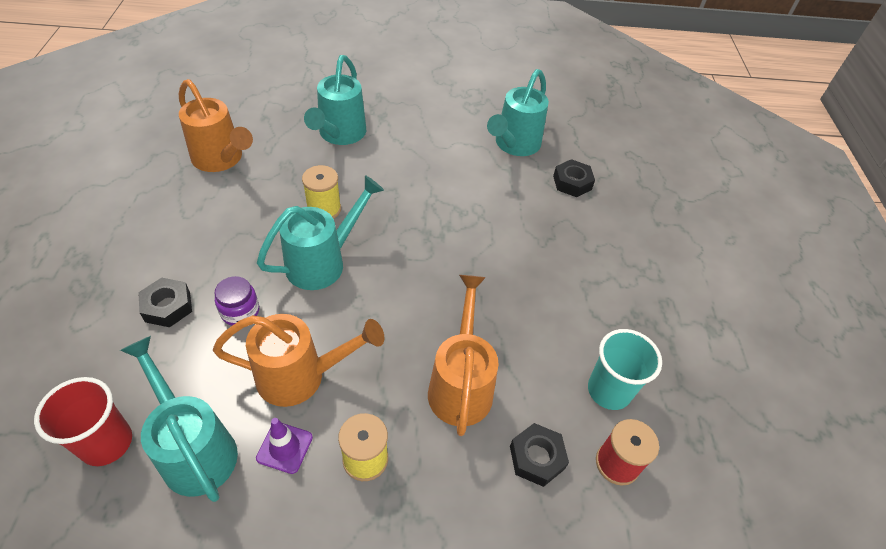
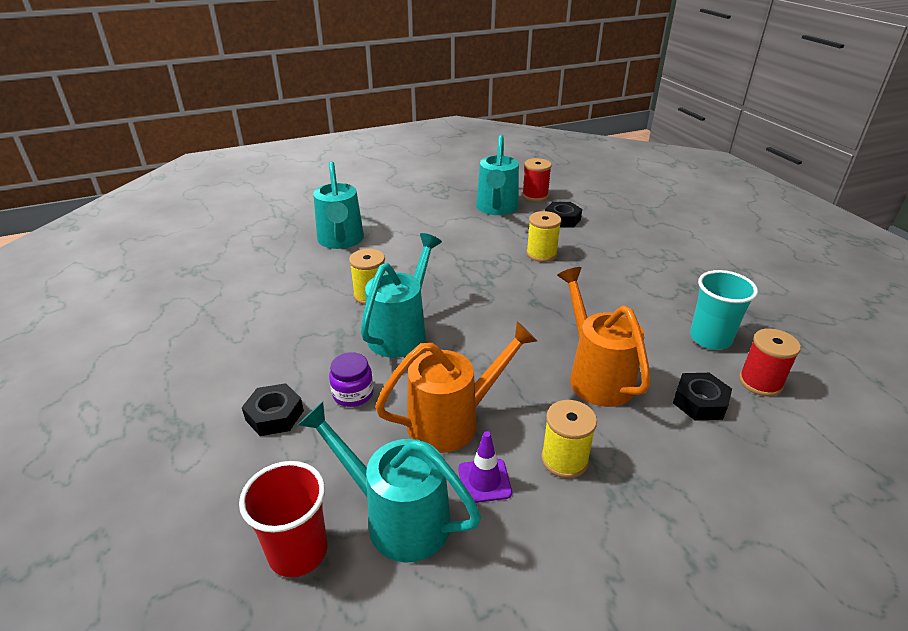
camera: 20 degrees left, 15 degrees down
orange watering can [179,79,253,172] -> none
none -> red spool [522,158,552,201]
none -> yellow spool [526,211,561,262]

